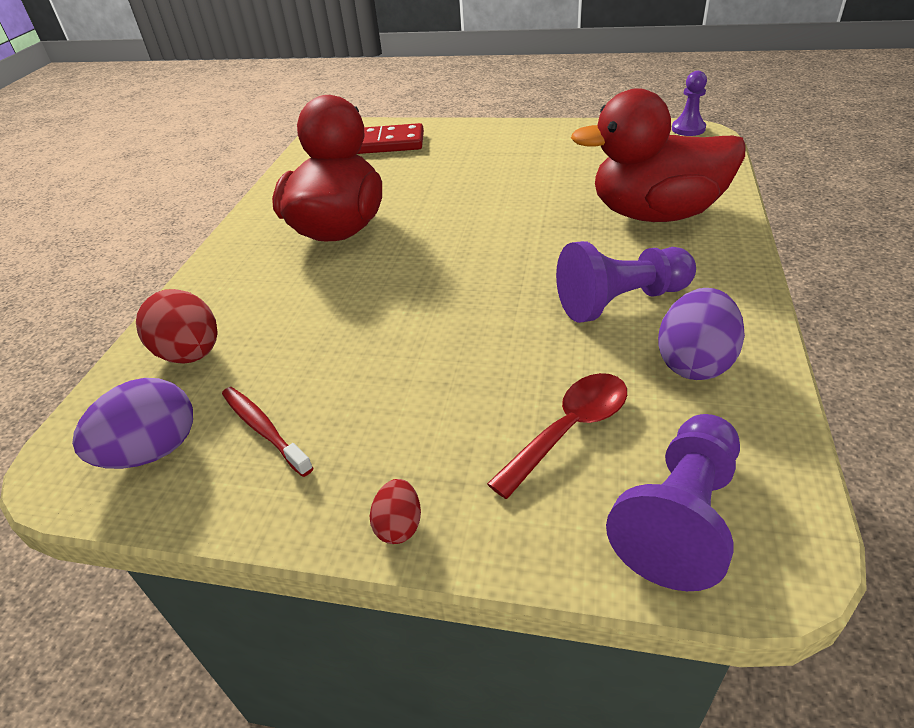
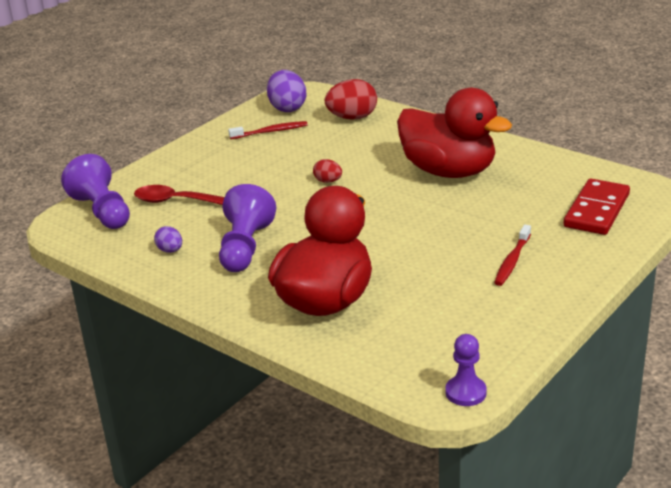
camera: 115 degrees right, 10 degrees down
red egg [370,479,421,544] -> red egg moved to [313,159,342,183]
red spoon [487,373,627,499] -> red spoon turned 120 degrees clockwise [134,185,224,205]
purple egg [658,288,745,380] -> purple egg [154,226,182,253], size x0.53
none -> red toothbrush [494,224,531,286]

